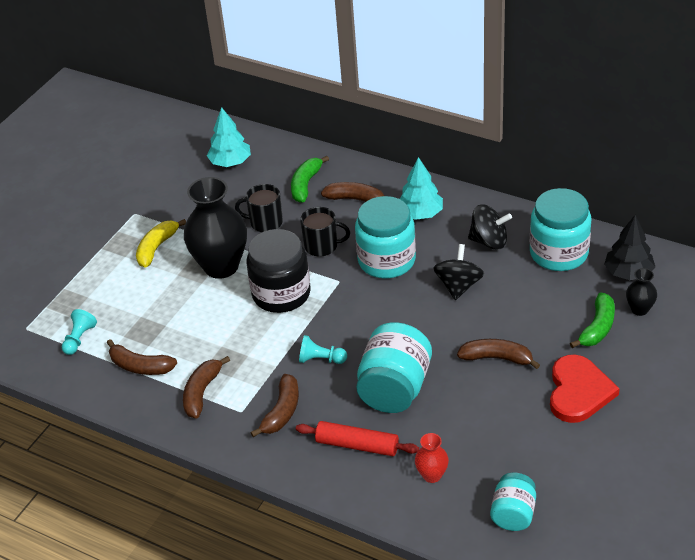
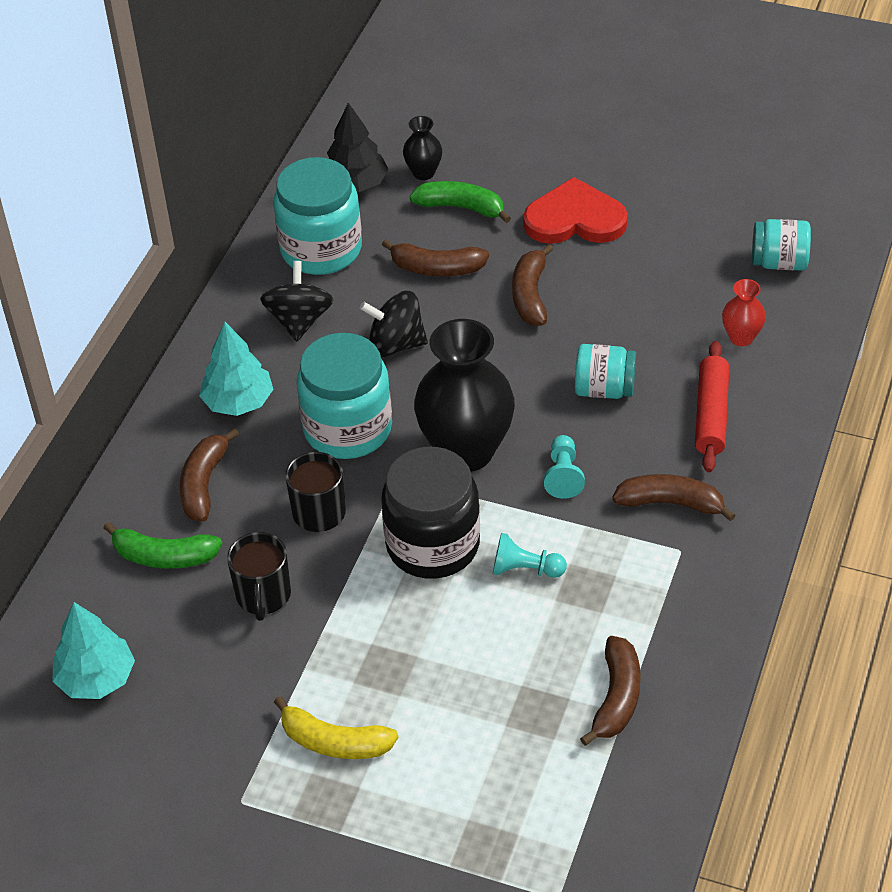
camera: 100 degrees left, 5 degrees up
turquoise pawn [62,309,97,355] -> turquoise pawn moved to [493,533,567,578]
brown banana [183,356,230,419] -> brown banana moved to [382,239,489,276]
black vase [184,177,247,279] -> black vase moved to [414,319,515,472]
turquoise jar [356,323,432,413] -> turquoise jar [575,344,636,399], size x0.58

